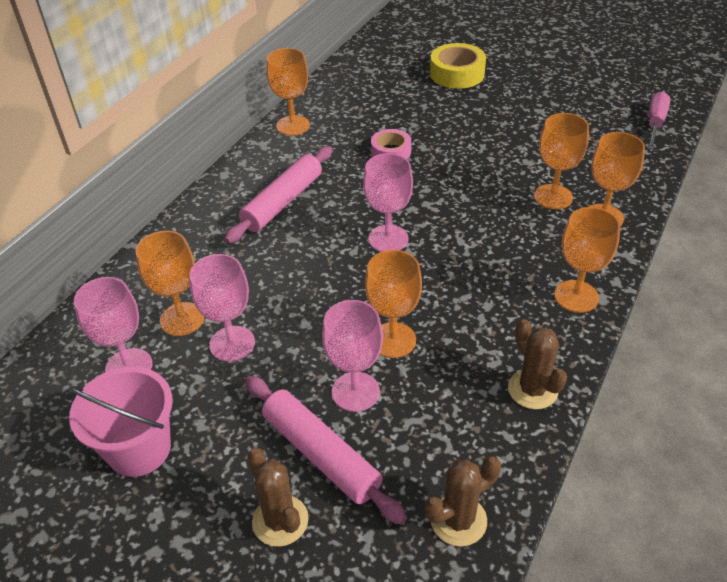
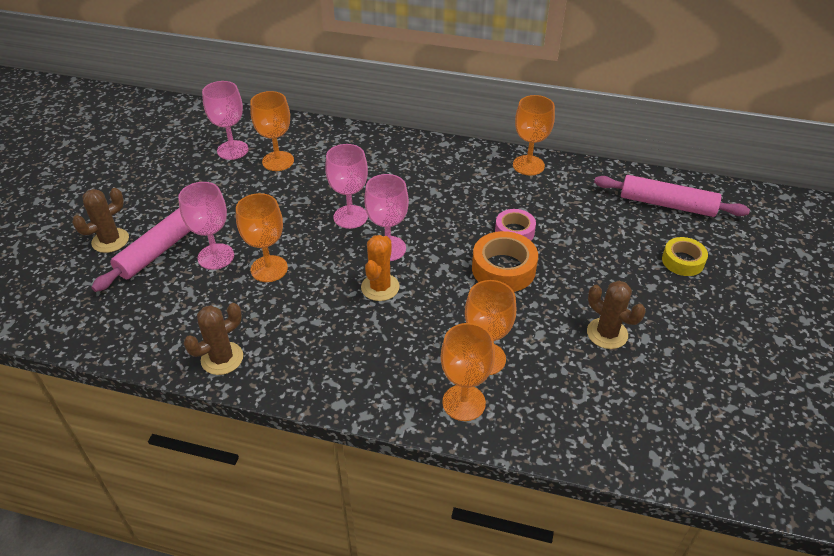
camera: 75 degrees right, 0 degrees up
pink bucket [69,367,173,477] -> none
pink goblet [189,254,255,362] -> pink goblet moved to [325,144,368,229]
pink rolling pin [224,146,332,244] -> pink rolling pin moved to [594,175,750,217]
brown cactus [425,456,501,547] -> brown cactus moved to [587,281,646,349]
yellow tape [430,43,486,89] -> yellow tape [662,237,708,276], size x0.65
orange goblet [554,207,620,313] -> none
pink screwdriver [647,92,671,150] -> none
none -> orange cactus [361,235,400,301]
none -> orange tape [472,231,538,292]

